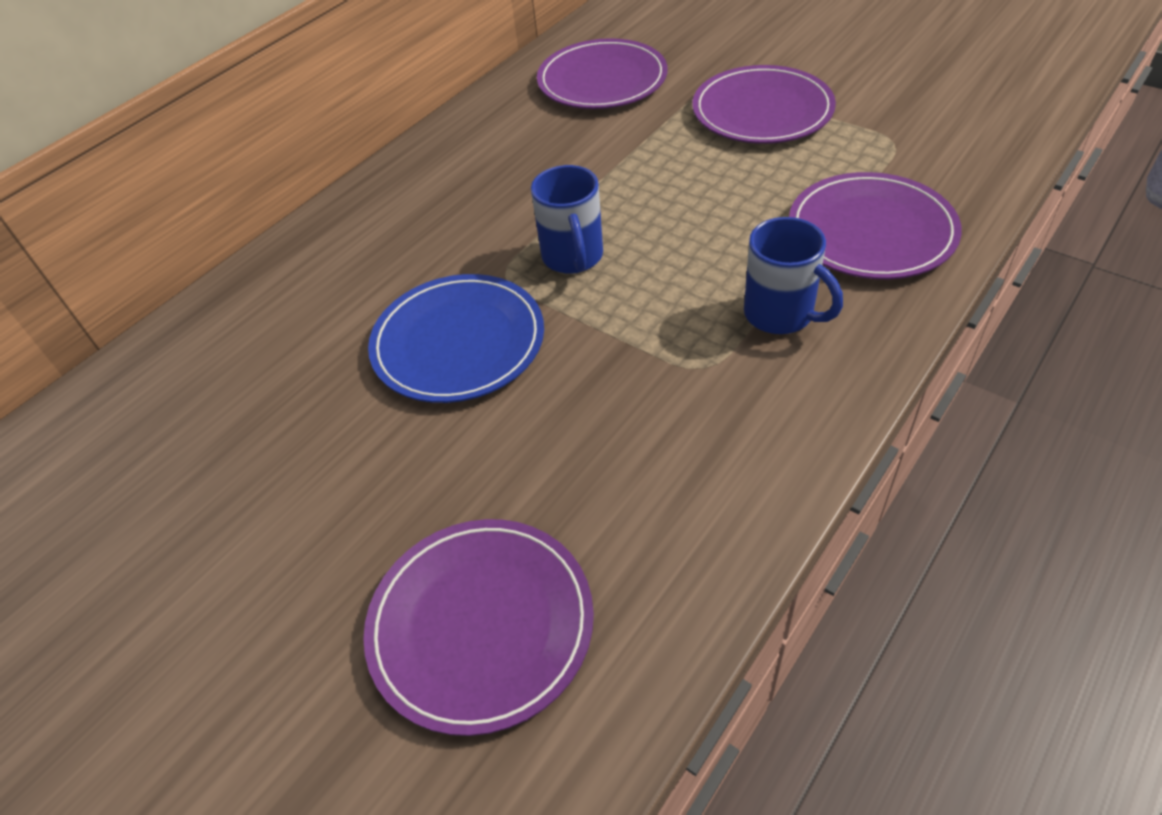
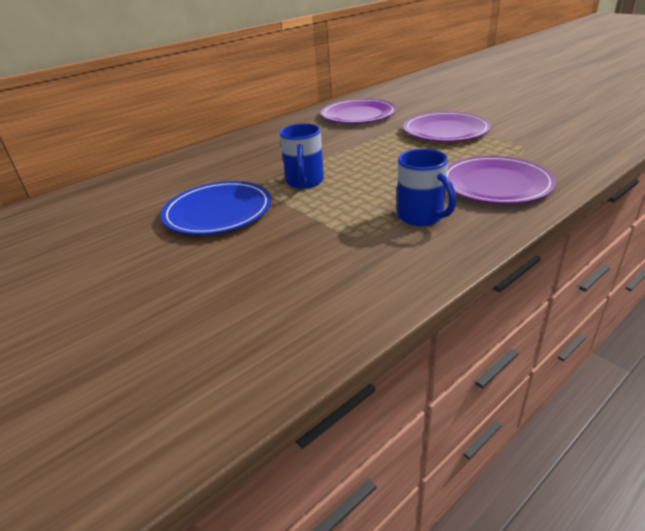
camera: 10 degrees right, 15 degrees down
purple plate [363,519,594,736] -> none

